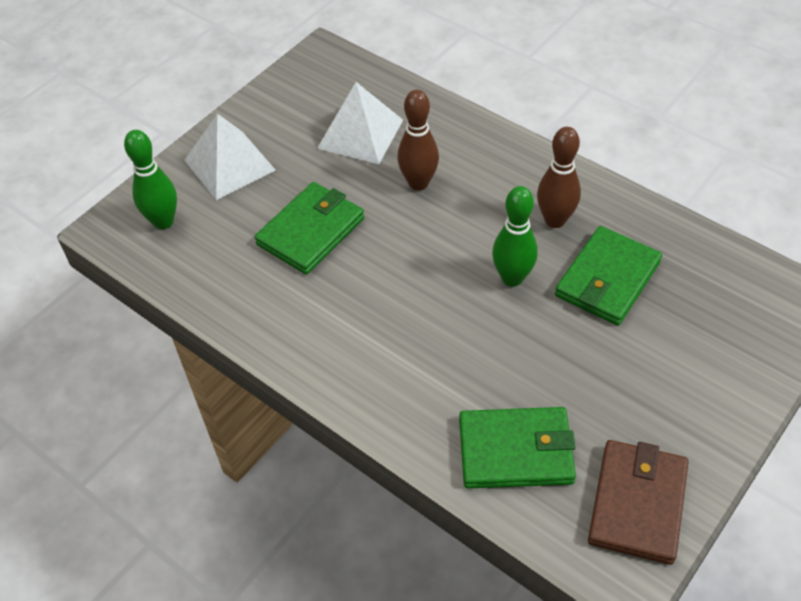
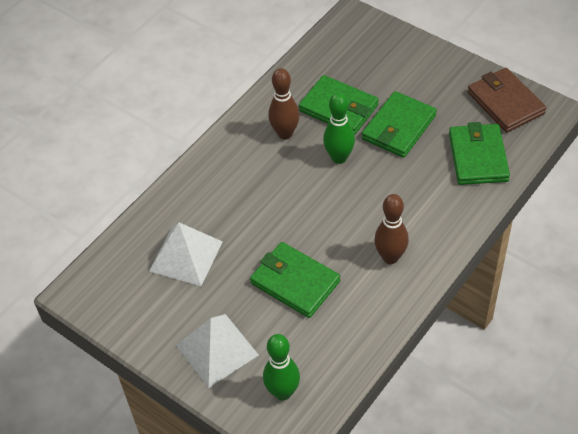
camera: 90 degrees left, 0 degrees up
brown bowling pin [397,90,439,191] -> brown bowling pin moved to [374,194,409,264]
brown wallet [588,440,689,565] -> brown wallet turned 45 degrees clockwise [467,68,546,133]
none -> green wallet [362,91,437,158]

